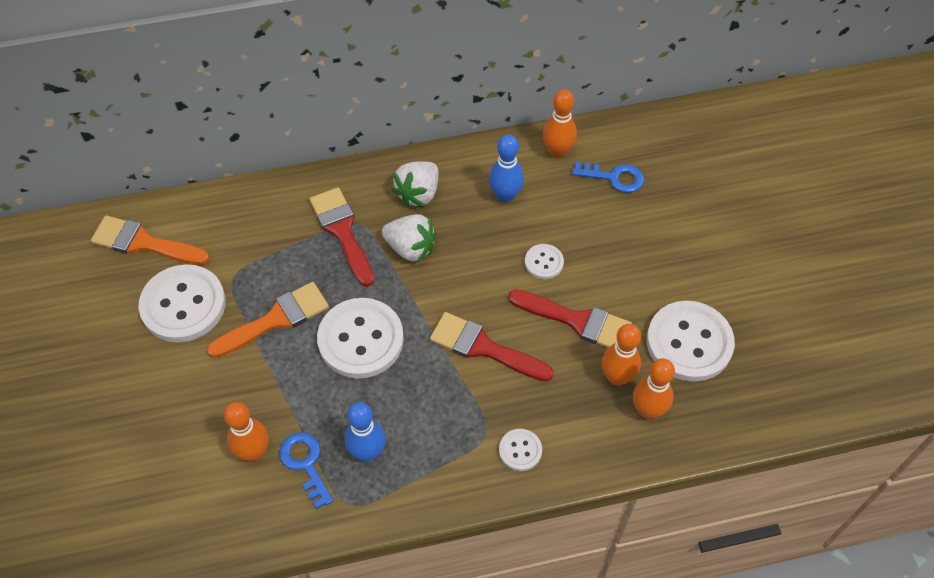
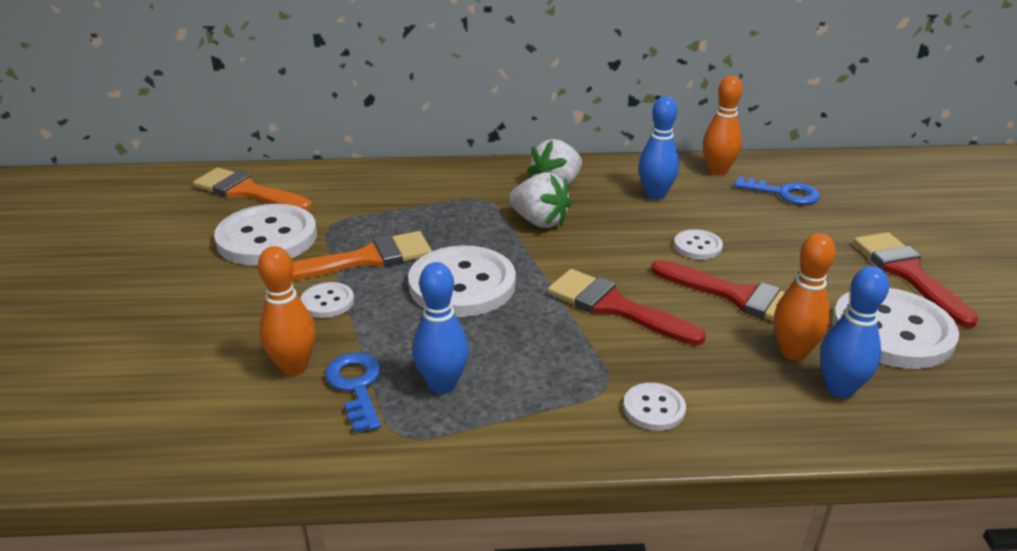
camera: 10 degrees right, 25 degrees down
red brush [310,187,374,287] -> red brush moved to [854,232,978,328]
orange bowling pin [633,358,675,419] -> blue bowling pin [820,266,889,398]
none -> white button [300,282,354,318]

